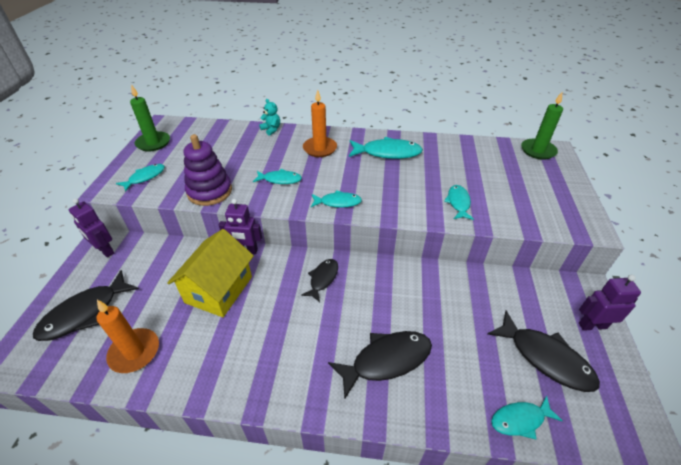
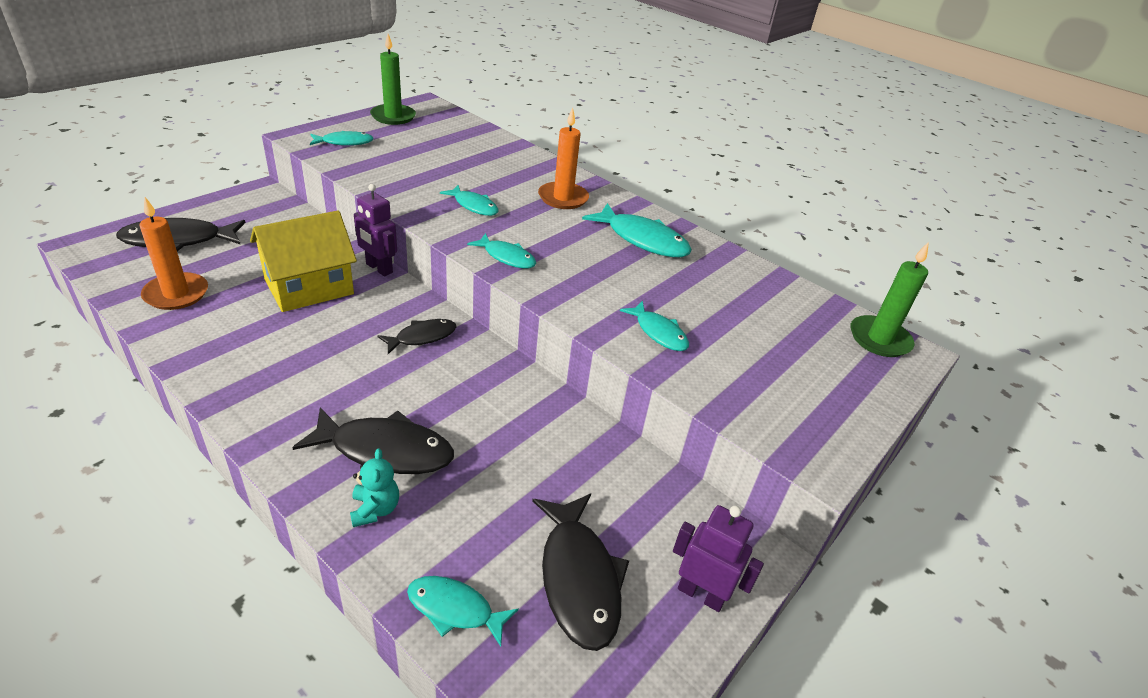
camera: 30 degrees right, 5 degrees down
purple robot [69,198,114,258] -> none
purple stacking toy [184,134,232,206] -> none
turquoise teddy bear [259,99,280,136] -> turquoise teddy bear moved to [350,448,399,527]
turquoise fish [444,185,474,220] -> turquoise fish turned 105 degrees clockwise [620,301,689,351]

